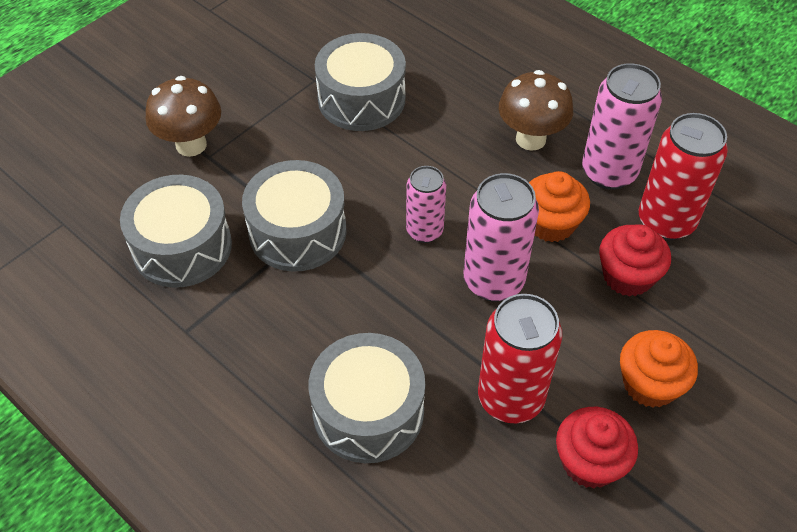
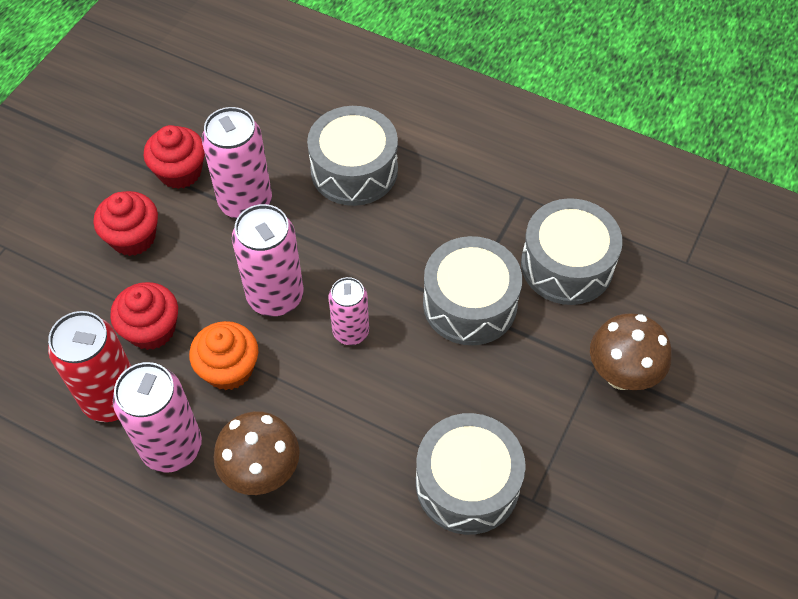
camera: 165 degrees right, 5 degrees up
red can [478,294,562,423] -> pink can [202,107,272,219]
orange cupcake [620,330,698,408] -> red cupcake [94,191,158,256]

